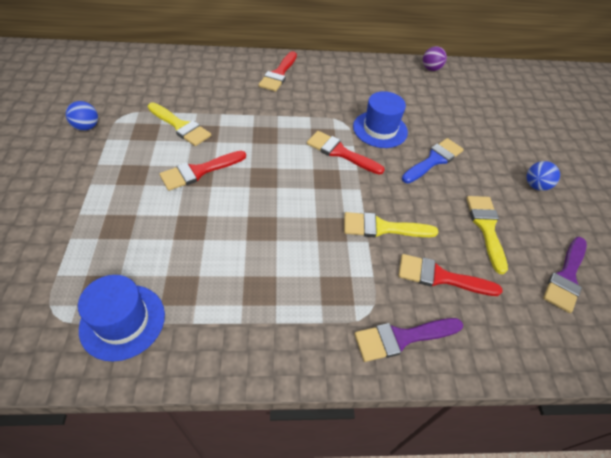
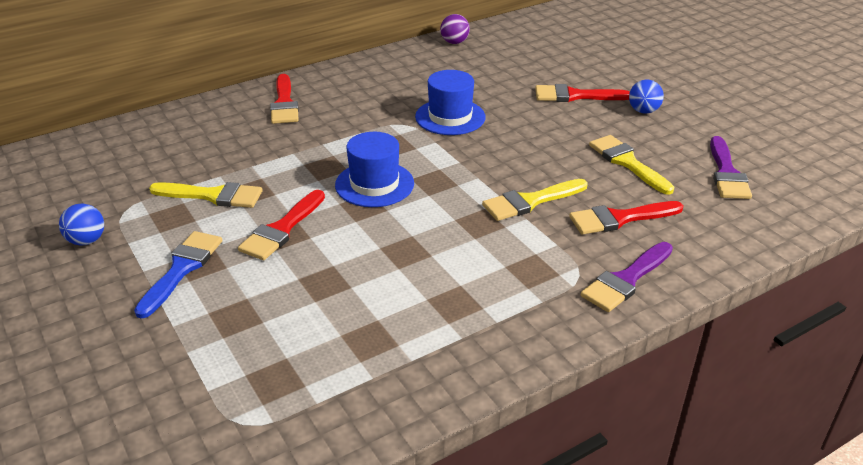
camera: 25 degrees left, 15 degrees down
blue hat [78,275,165,362] -> blue hat moved to [335,132,414,207]
red brush [307,131,385,175] -> red brush moved to [535,84,630,102]
blue brush [402,138,464,183] -> blue brush moved to [134,231,222,319]

